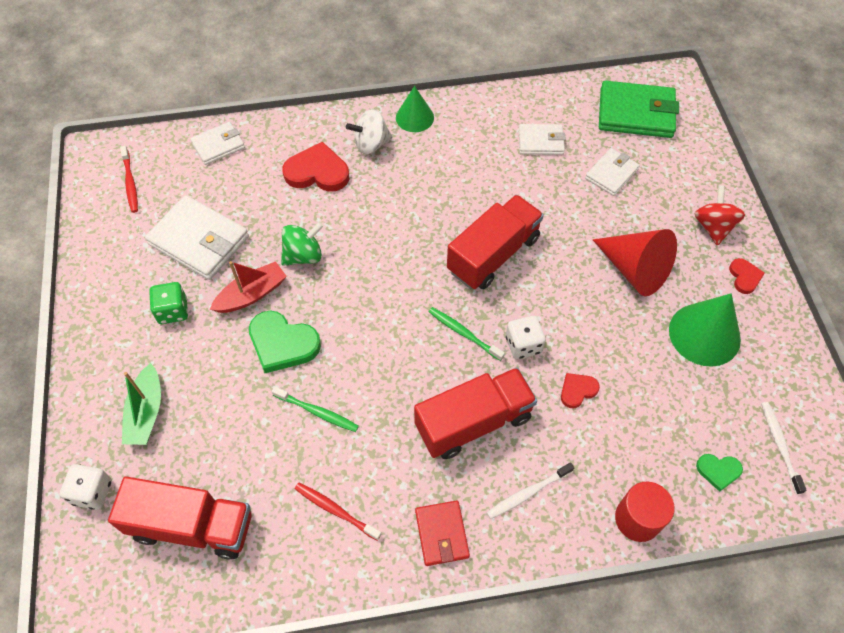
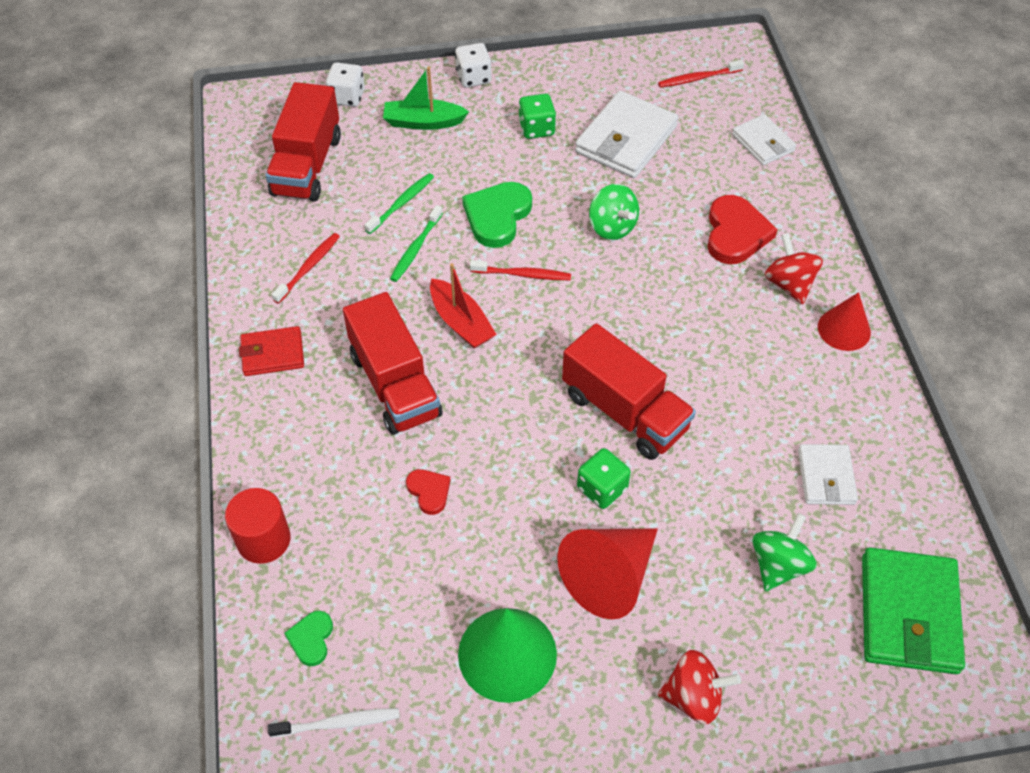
camera: 90 degrees right, 5 degrees down
red boat [210,261,287,313] -> red boat moved to [430,263,497,348]
white spinning top [346,109,393,154] -> red spinning top [765,233,823,304]
green cone [396,86,434,132] -> red cone [818,292,871,351]
green toothbrush [429,307,505,361] -> green toothbrush moved to [364,173,434,234]
white toothbrush [486,462,574,519] -> none
white dice [506,316,546,359] -> white dice moved to [455,43,491,88]
white wallet [585,148,640,196] -> green spinning top [752,513,817,591]
red heart [729,258,765,294] -> none
none -> red toothbrush [470,260,571,280]
none -> green dice [577,448,631,509]

